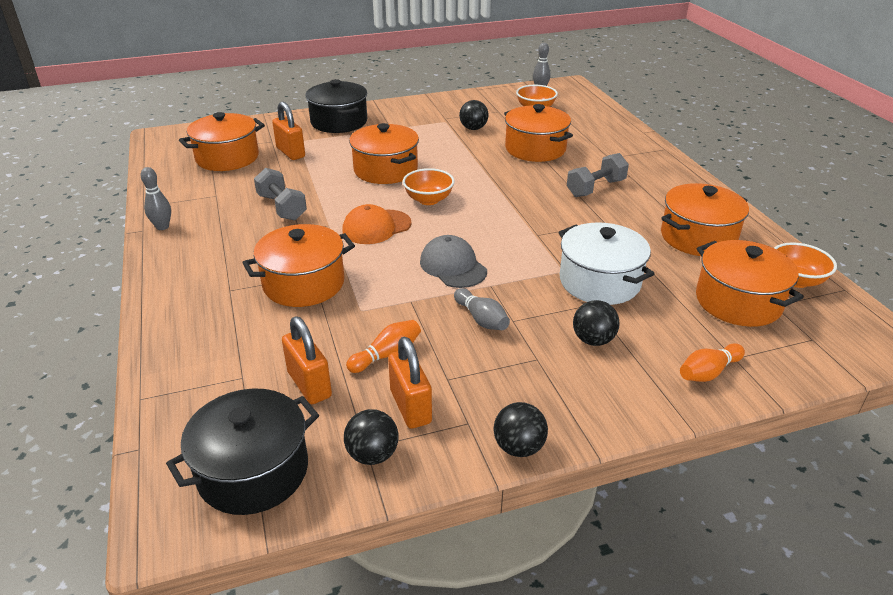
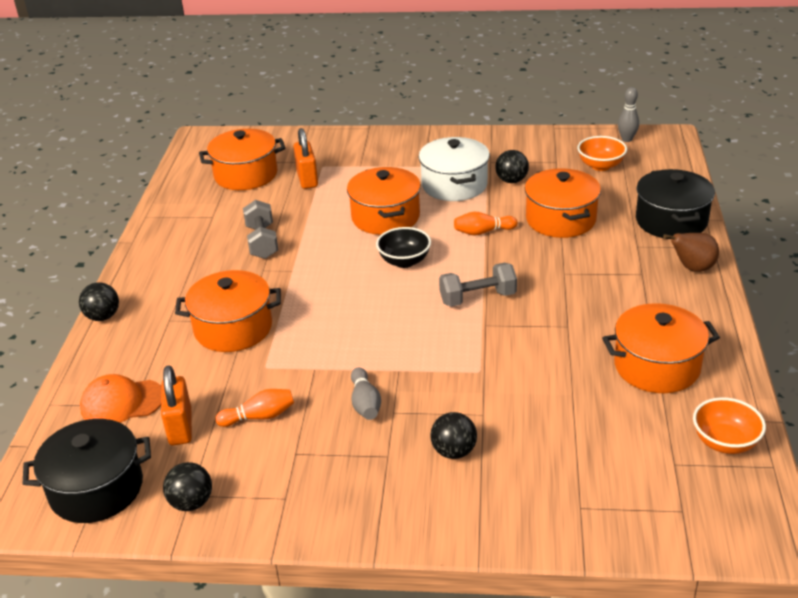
camera: 25 degrees right, 0 degrees up
grey bowling pin [140,167,171,230] -> none
black pot [305,79,367,133] -> black pot moved to [636,169,715,239]
orange cap [342,204,412,244] -> orange cap moved to [80,374,162,423]
orange padlock [388,337,432,429] -> none
orange bowl [403,168,455,205] -> black bowl [376,227,431,268]
grey cap [420,235,487,288] -> none
black ball [494,402,548,457] -> black ball moved to [79,282,119,321]
white pot [558,222,655,305] -> white pot moved to [419,137,490,201]
grey dumbbell [567,153,629,197] -> grey dumbbell moved to [439,263,517,307]
orange bowling pin [680,343,745,382] -> orange bowling pin moved to [454,212,517,236]
orange pot [696,240,804,327] -> none
none -> brown pear [663,233,719,272]

